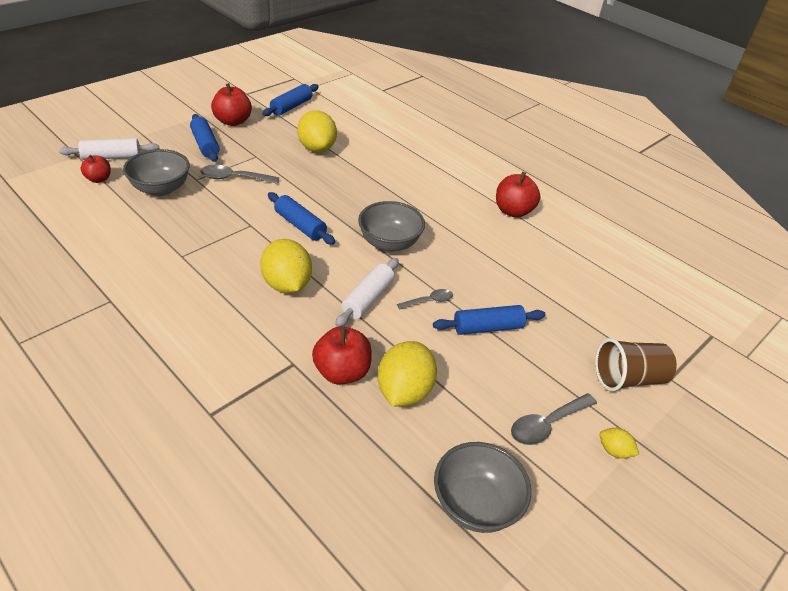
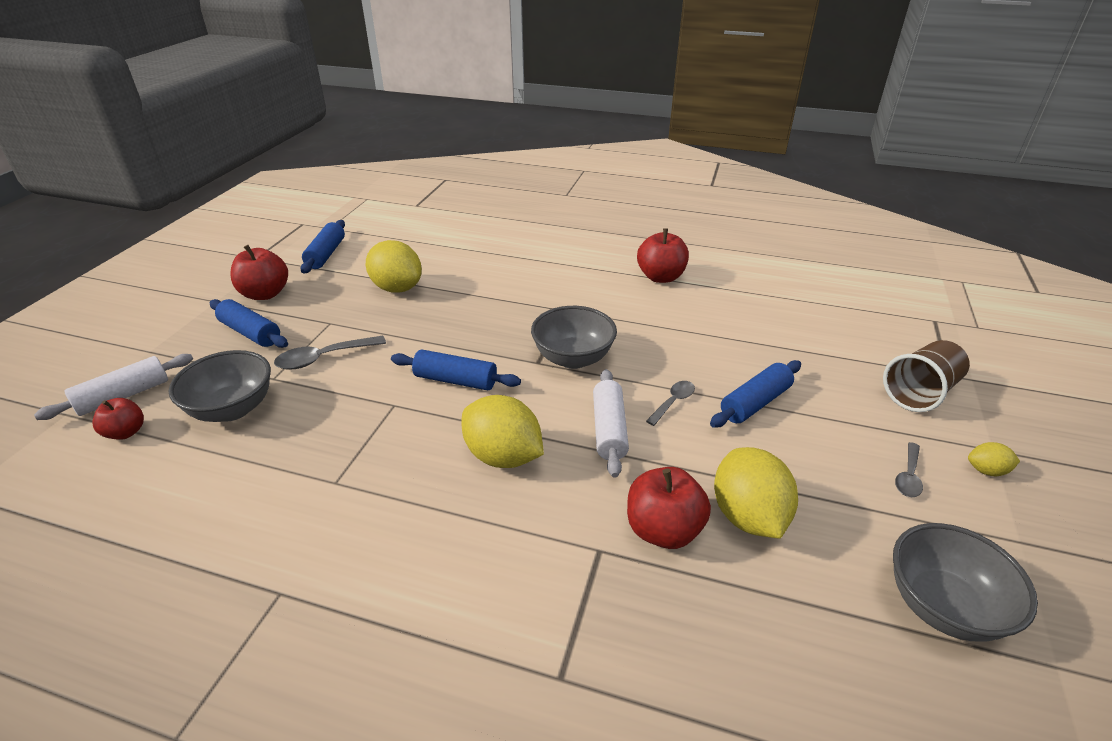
camera: 25 degrees left, 5 degrees down
grey spoon [511,393,597,445] -> grey spoon [895,442,923,497], size x0.64

